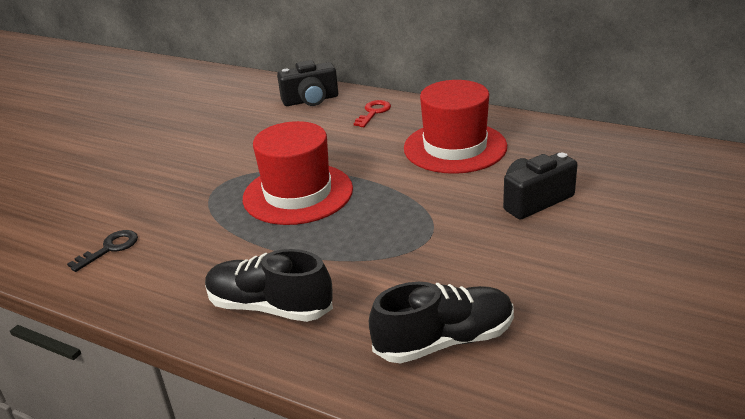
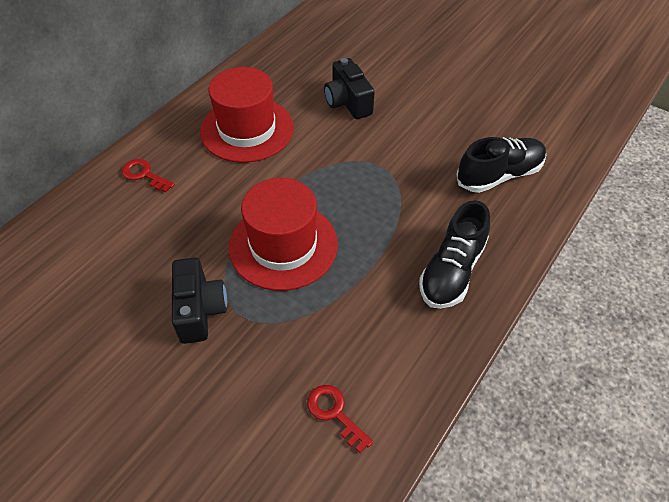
camera: 85 degrees left, 20 degrees up
black key [67,230,138,272] -> red key [307,385,373,453]
black camera [277,60,338,106] -> black camera moved to [172,257,227,344]
black shoe [369,282,514,364] -> black shoe turned 75 degrees clockwise [456,137,546,193]

